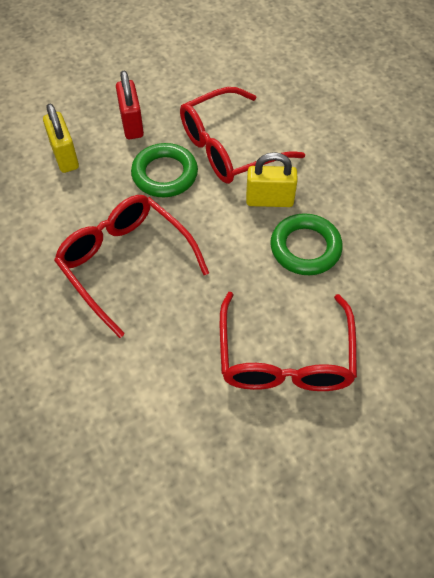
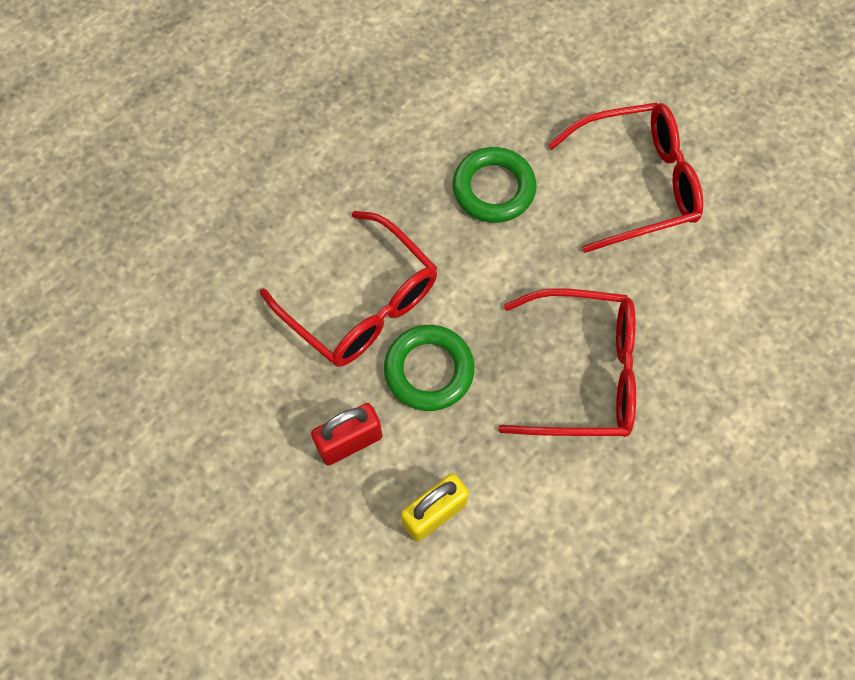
camera: 105 degrees left, 10 degrees up
red glasses [54,195,209,338] -> red glasses turned 120 degrees counterclockwise [499,288,636,437]
yellow padlock [246,152,298,207] -> none

